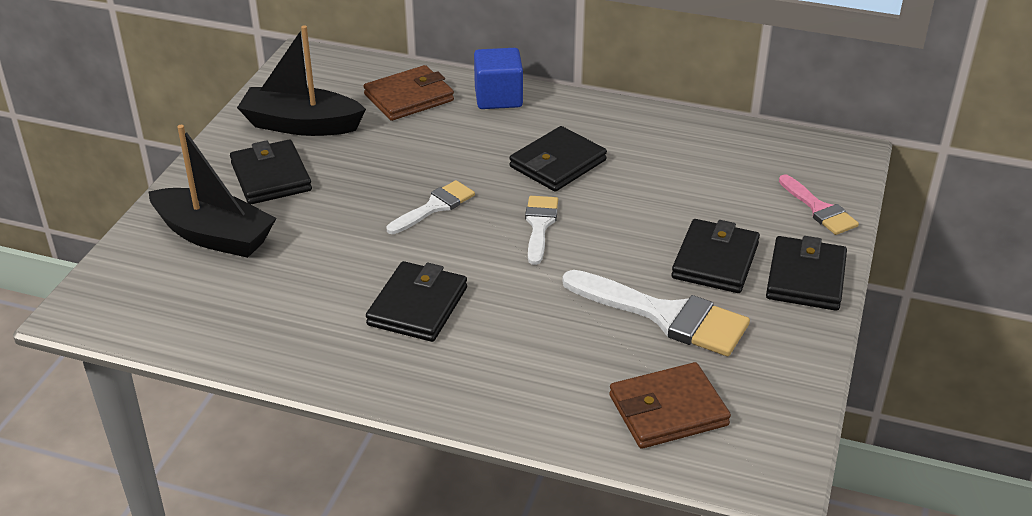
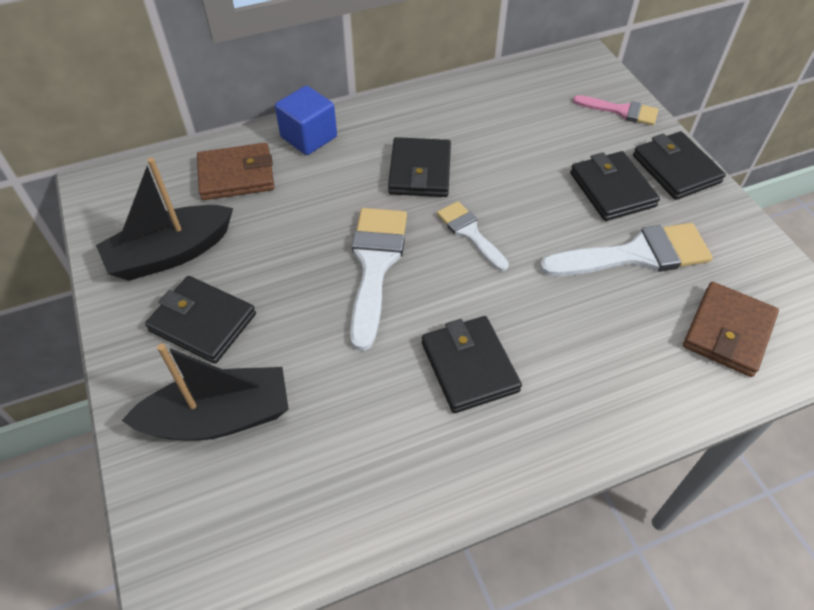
camera: 40 degrees left, 15 degrees up
brown wallet [364,65,454,121] -> brown wallet turned 60 degrees clockwise [197,143,274,200]
white brush [387,180,475,234] -> white brush [350,208,407,351], size x1.70

